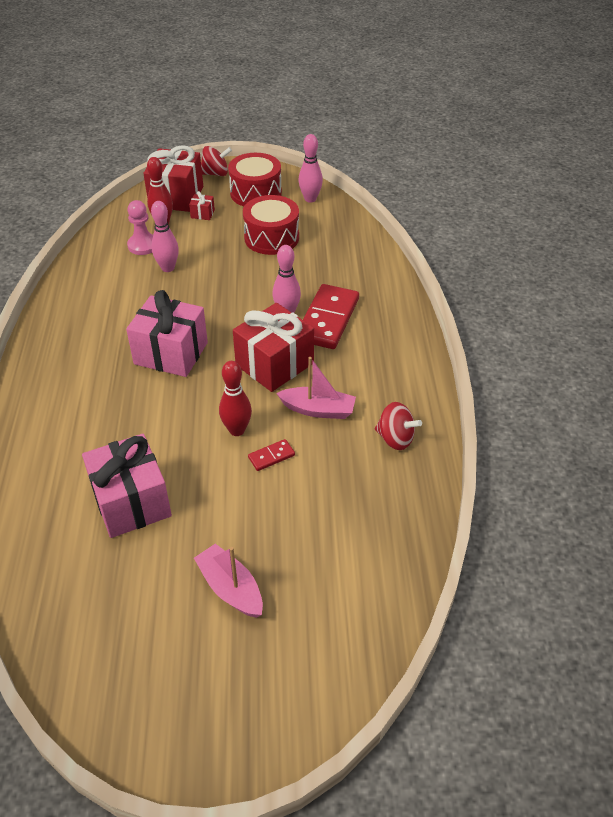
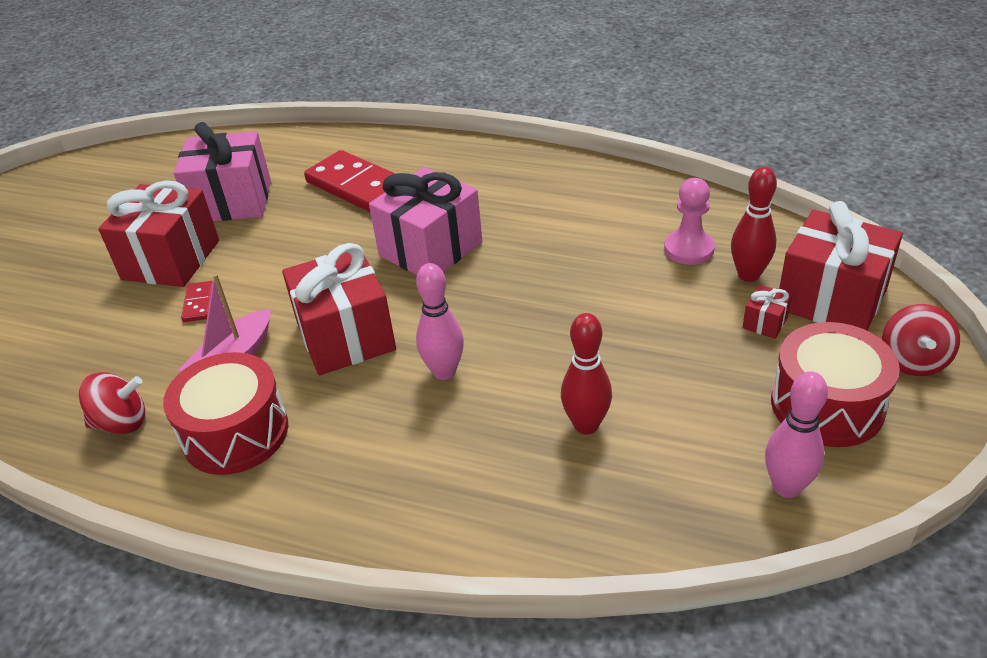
camera: 115 degrees right, 5 degrees down
pink bowling pin [151,201,179,272] -> none
pink boat [194,543,263,618] -> none
red bowling pin [219,361,252,436] -> red bowling pin moved to [561,313,612,434]
red drum [243,195,299,255] -> red drum moved to [163,352,288,475]
red domino [303,284,359,349] -> red domino moved to [304,150,396,212]
red spinning top [375,402,422,450] -> red spinning top turned 150 degrees counterclockwise [79,372,145,434]
none -> red gift [98,180,219,287]

